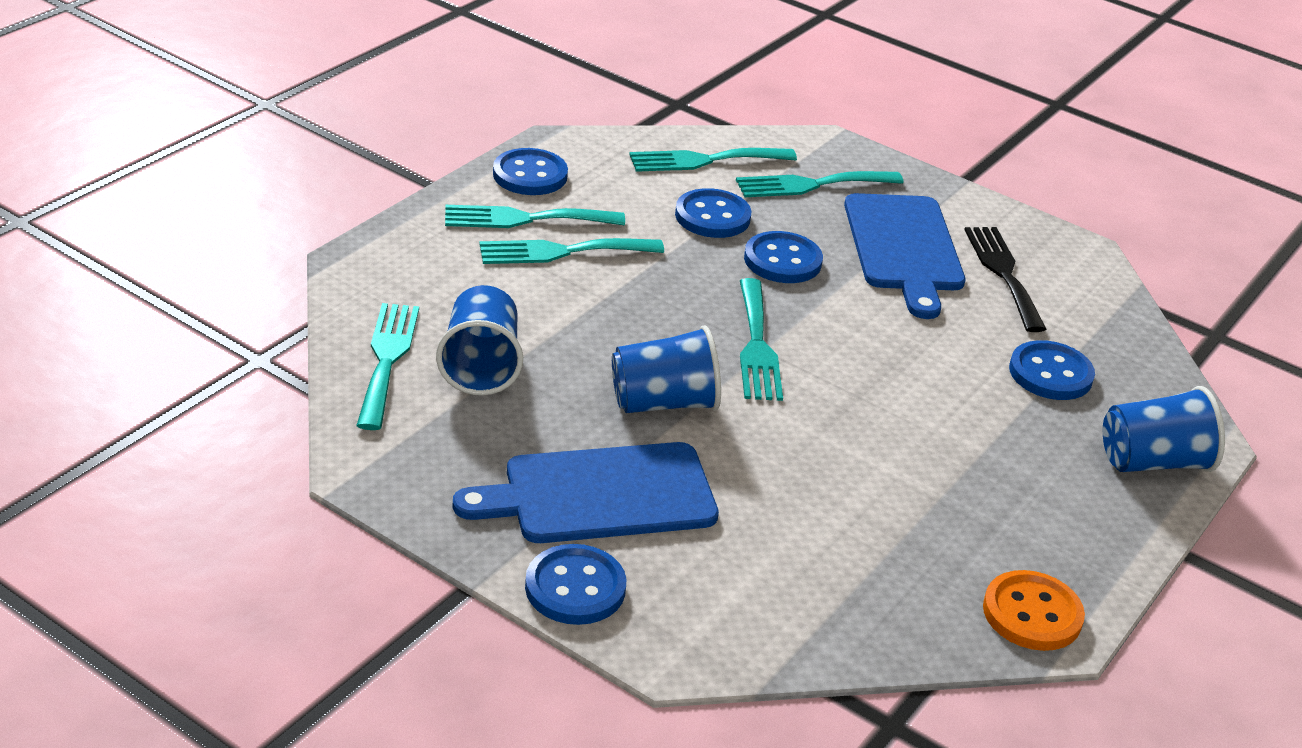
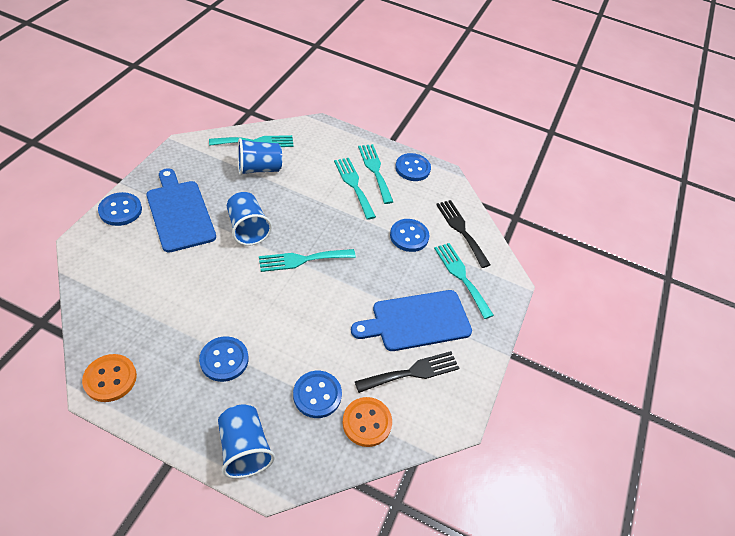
camera: 75 degrees right, 15 degrees up
turquoise fork [629,148,797,172] -> black fork [436,200,491,268]
blue button [744,231,823,283] -> blue button moved to [199,336,248,382]
none -> orange button [342,397,392,447]

